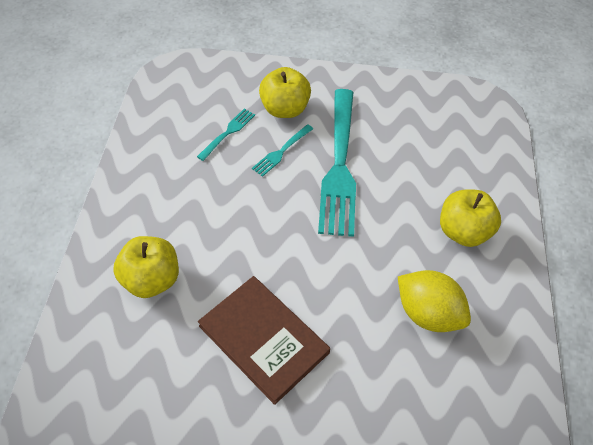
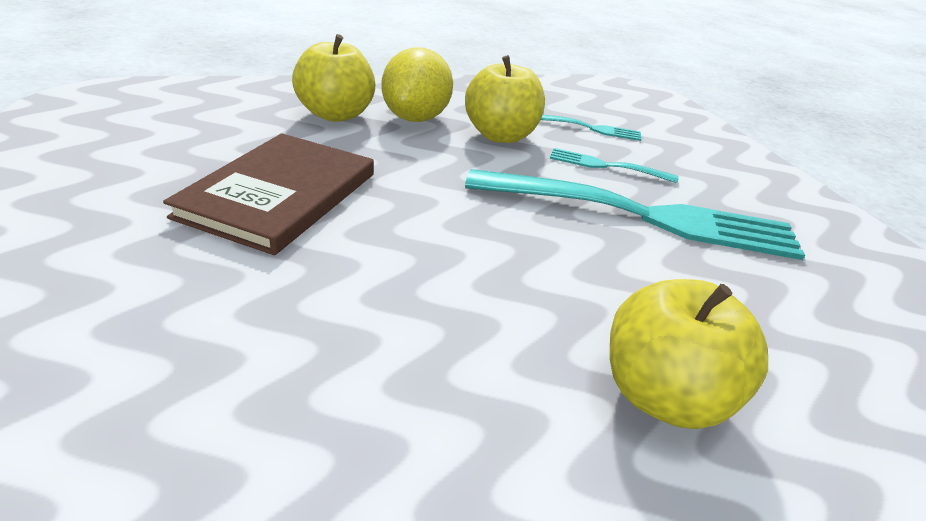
camera: 65 degrees right, 20 degrees down
yellow apple [259,67,311,118] -> yellow apple moved to [465,55,545,143]
turquoise fork [318,89,356,237] -> turquoise fork turned 150 degrees counterclockwise [465,169,805,260]
yellow lemon [398,270,471,332] -> yellow lemon moved to [381,47,453,122]

